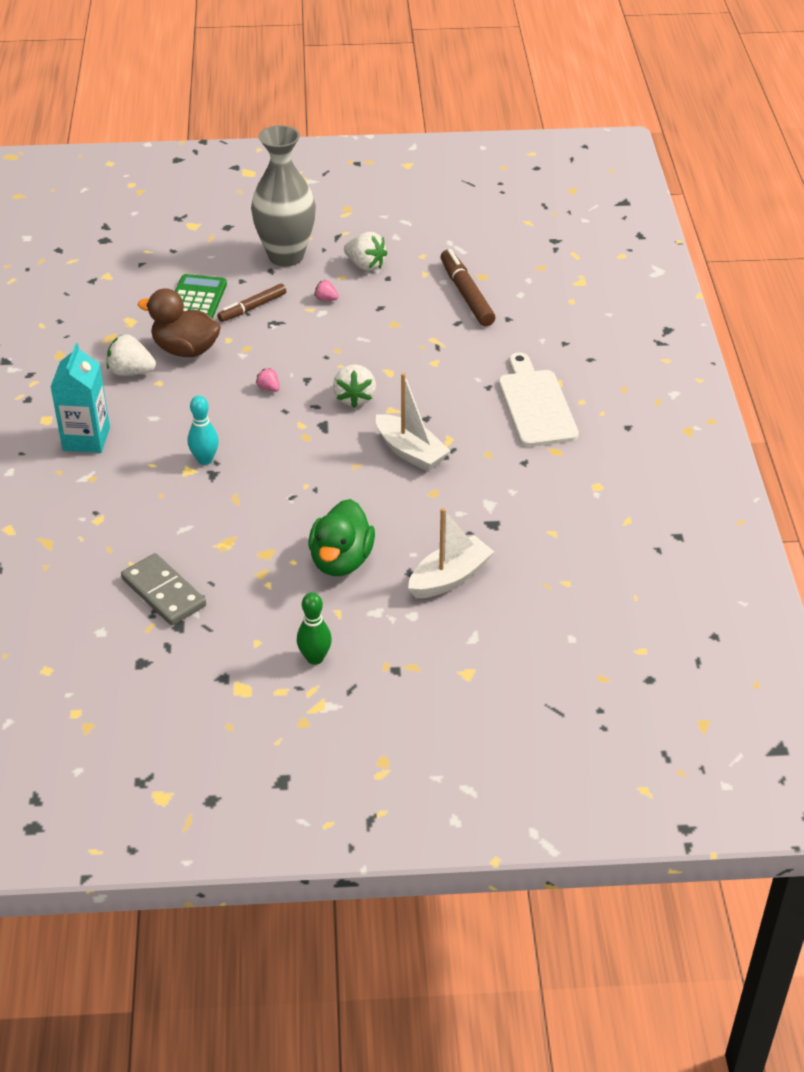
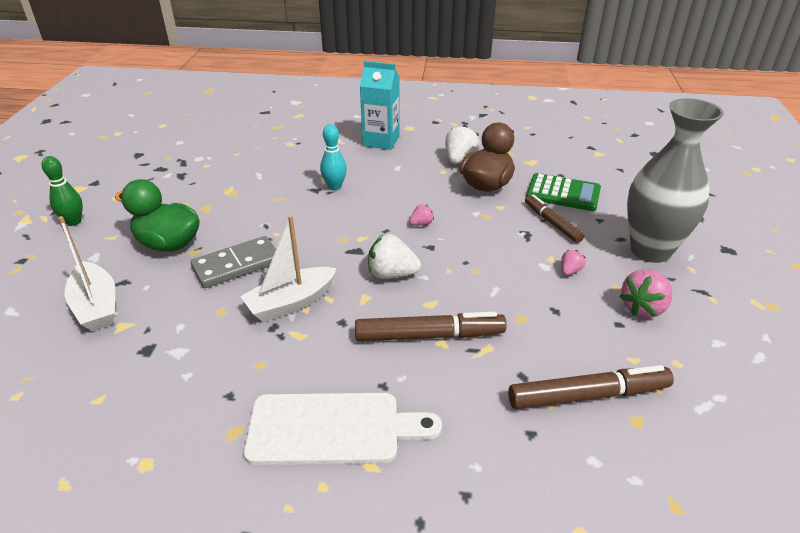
camera: 100 degrees right, 5 degrees down
grey domino [121,553,206,626] -> grey domino moved to [191,236,276,288]
white strawberry [344,232,387,271] -> pink strawberry [619,269,672,318]
none -> brown marker [355,312,507,341]

